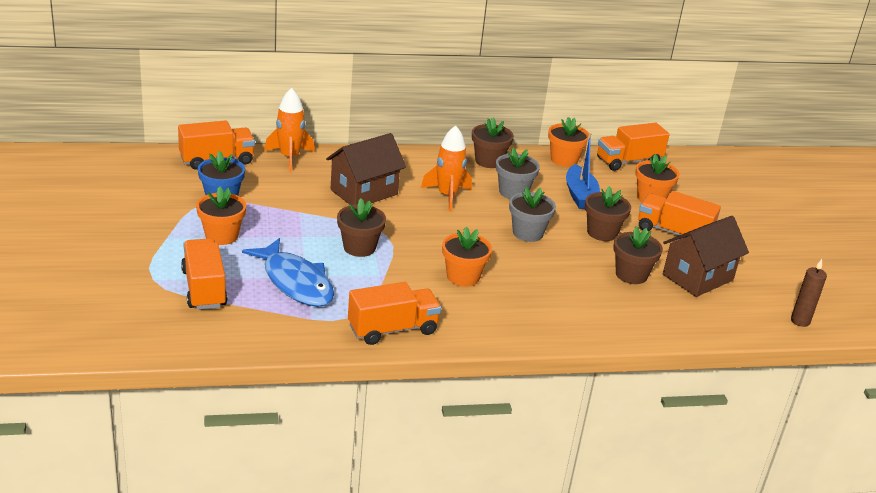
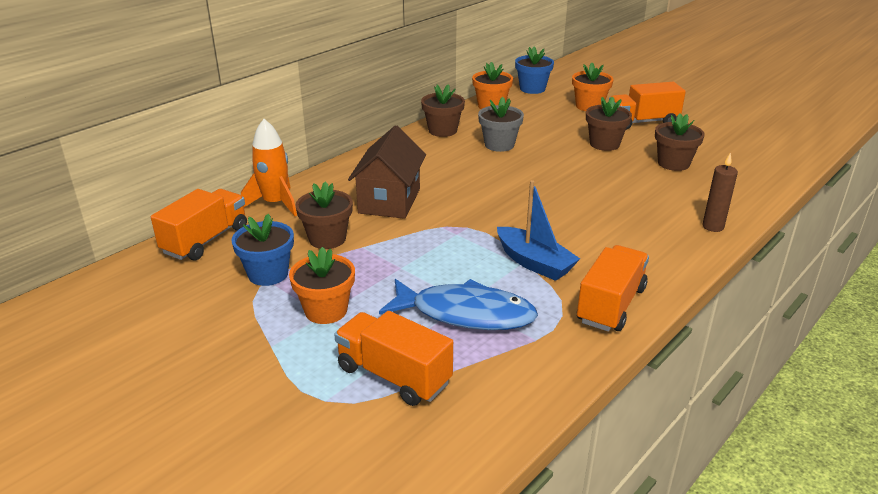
camera: 35 degrees left, 0 degrees up
brown flower pot [337,198,386,257] -> brown flower pot moved to [295,181,353,249]
orange rocket [421,125,472,212] -> none
orange flower pot [442,227,492,287] -> none
grey flower pot [509,187,556,242] -> none
blue boat [566,133,600,209] -> blue boat moved to [497,180,580,281]
orange truck [597,123,670,171] -> blue flower pot [515,47,554,94]
brown house [663,216,749,297] -> none
brown candle [791,259,827,327] -> brown candle moved to [702,152,738,232]

